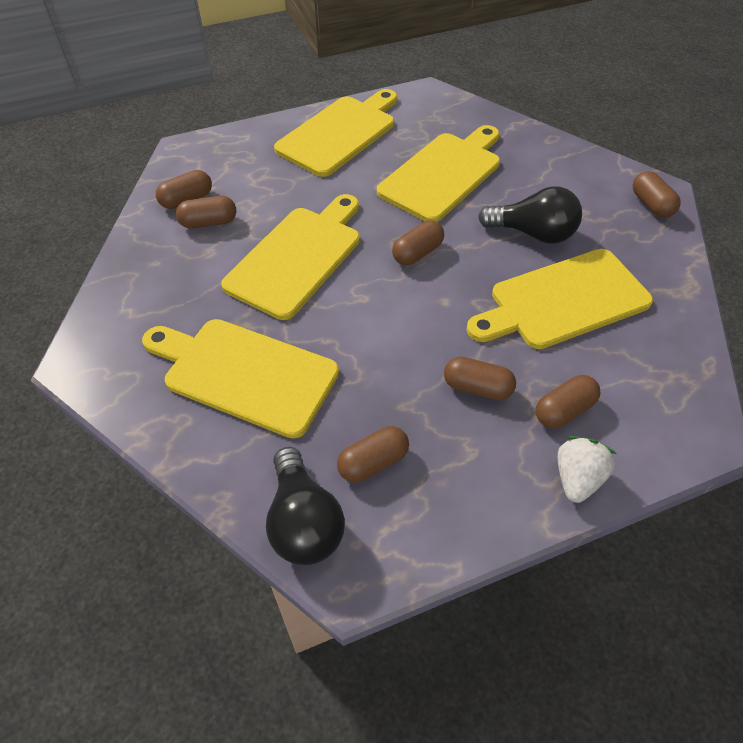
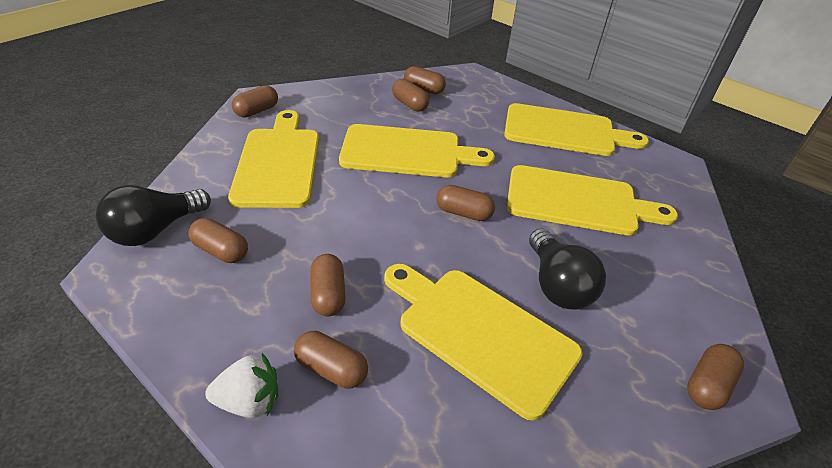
camera: 60 degrees right, 10 degrees down
none -> brown capsule [232,85,278,118]

